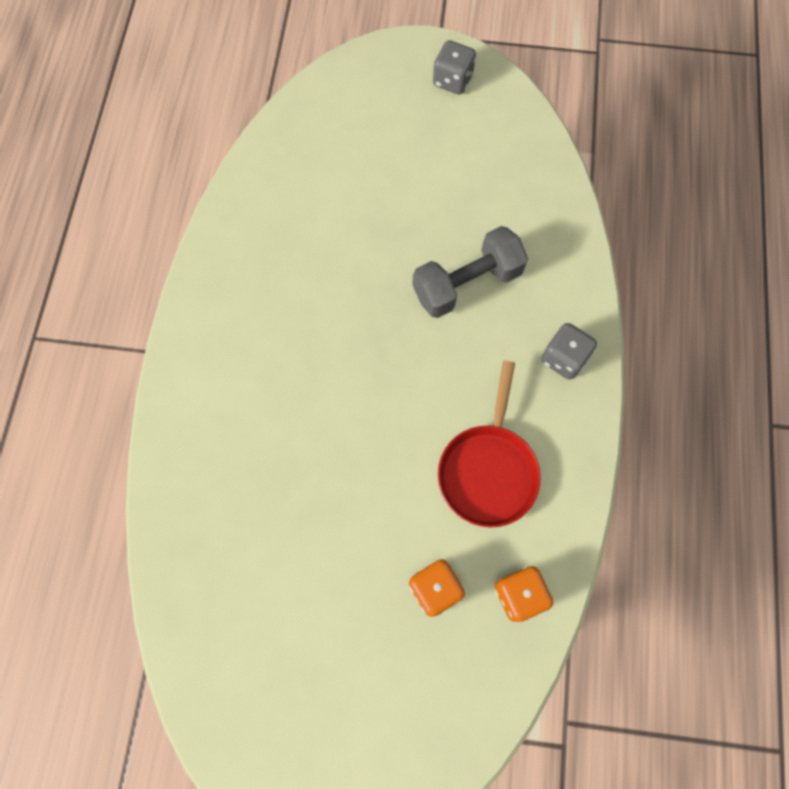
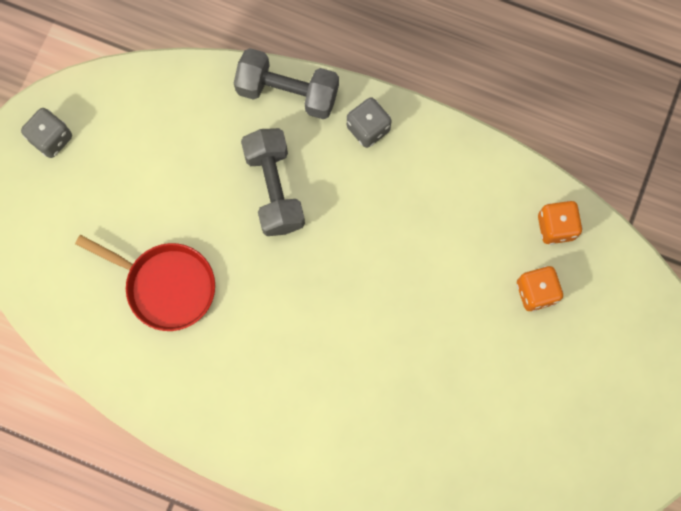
camera: 75 degrees left, 5 degrees up
red pan [438,361,541,527] -> red pan moved to [75,235,215,331]
none -> grey dumbbell [234,48,339,119]

